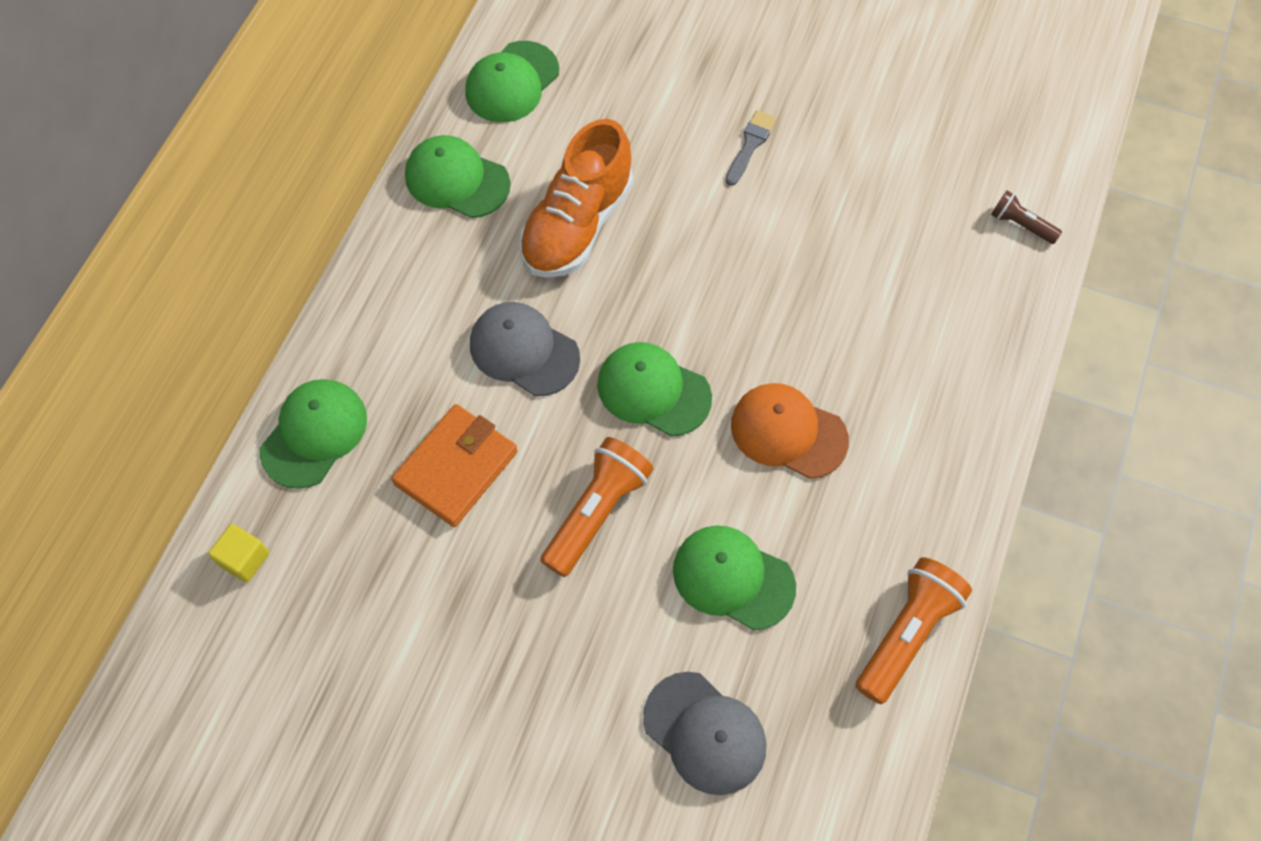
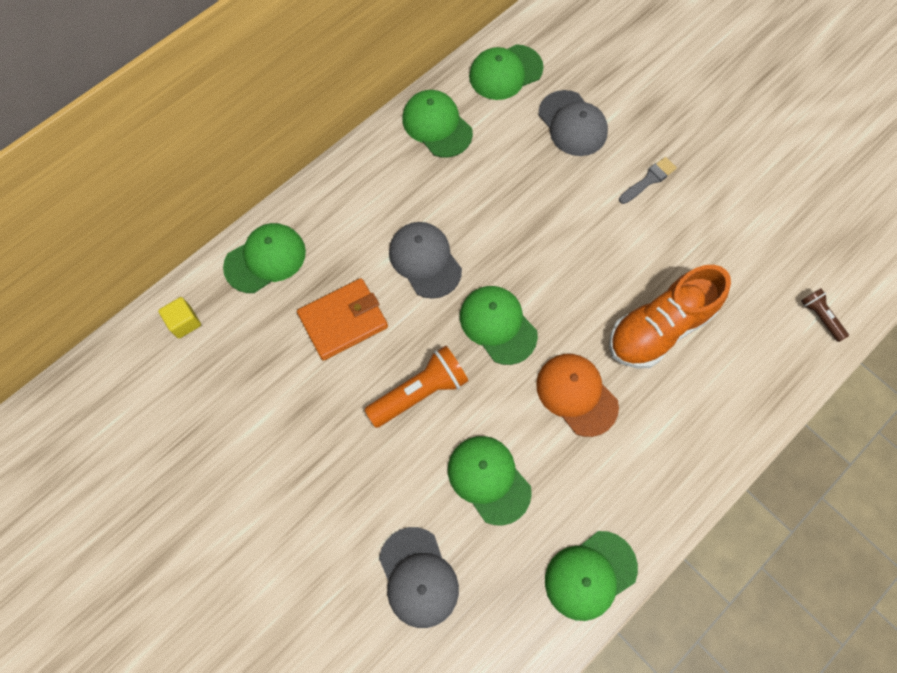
camera: 25 degrees right, 5 degrees up
orange shoe [519,119,633,278] -> orange shoe moved to [609,265,731,368]
orange flashlight [856,557,972,704] -> green cap [545,531,638,621]
none -> grey cap [539,90,608,156]

